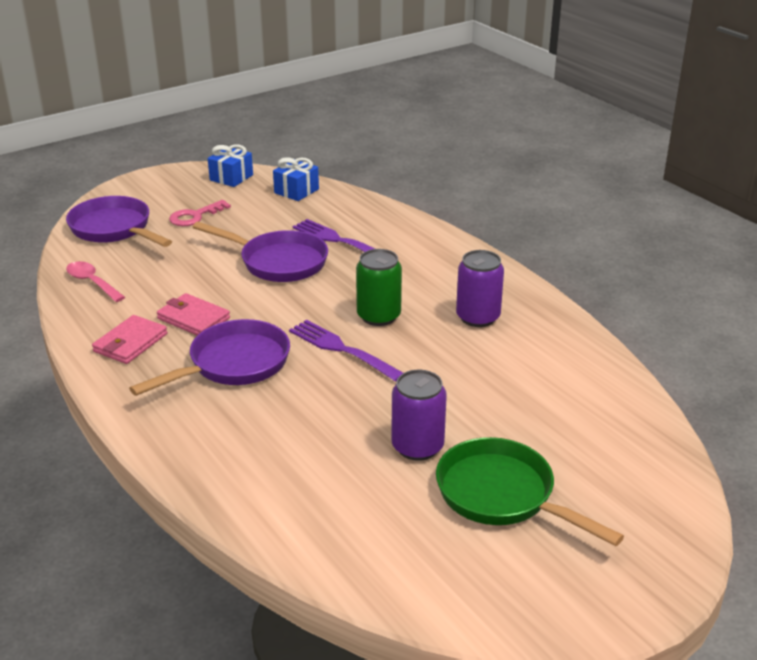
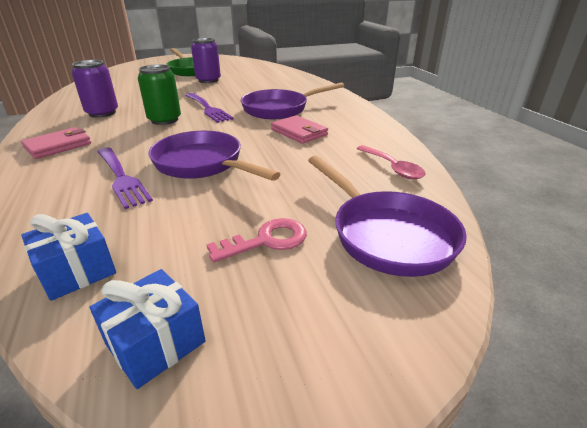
camera: 165 degrees left, 0 degrees up
pink wallet [92,315,167,364] -> pink wallet moved to [21,127,91,159]

